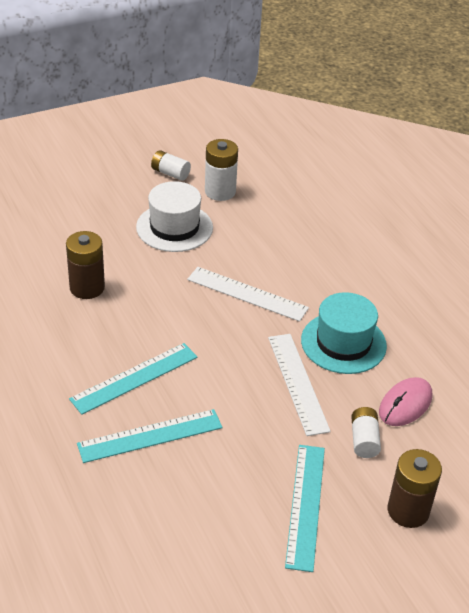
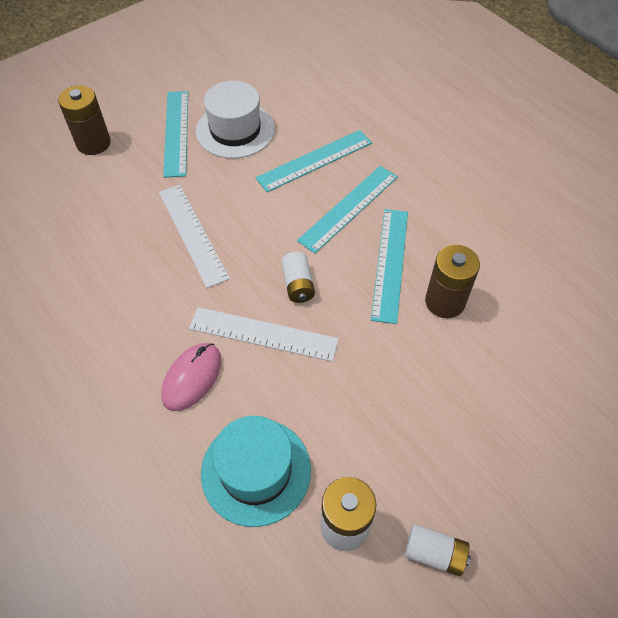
camera: 170 degrees right, 15 degrees up
white hat [136,181,213,252] -> white hat moved to [196,81,275,159]
turquoise hat [301,292,387,374] -> turquoise hat moved to [201,416,311,527]
white battery [351,407,381,458] -> white battery moved to [281,252,315,303]
pink mouse [379,377,432,426] -> pink mouse moved to [161,343,222,411]
none -> turquoise ruler [371,209,408,324]

